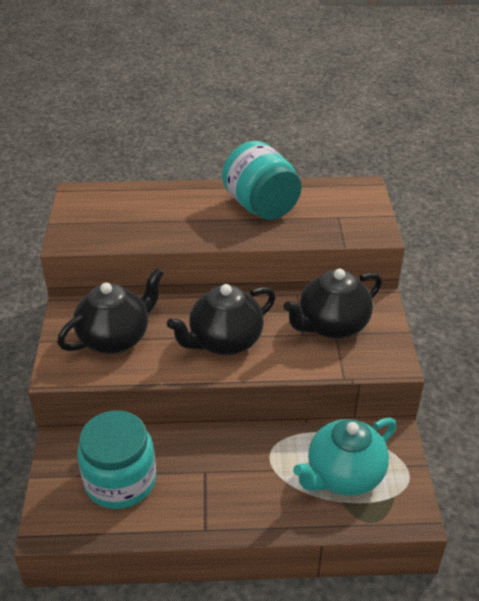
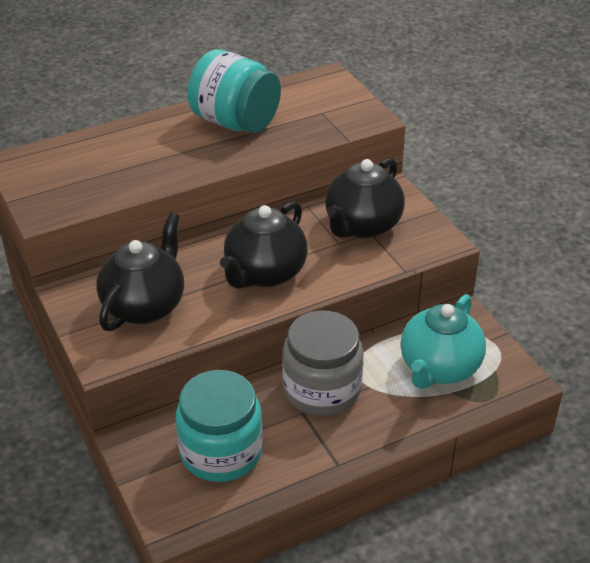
camera: 25 degrees left, 0 degrees up
none -> grey jar [282,310,364,416]

